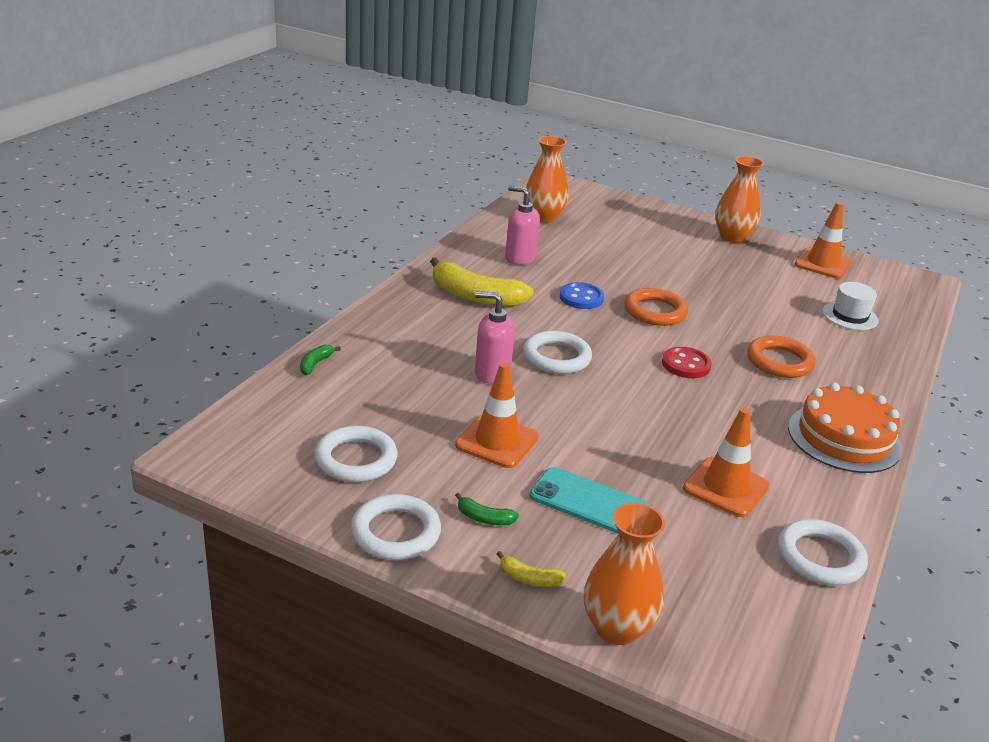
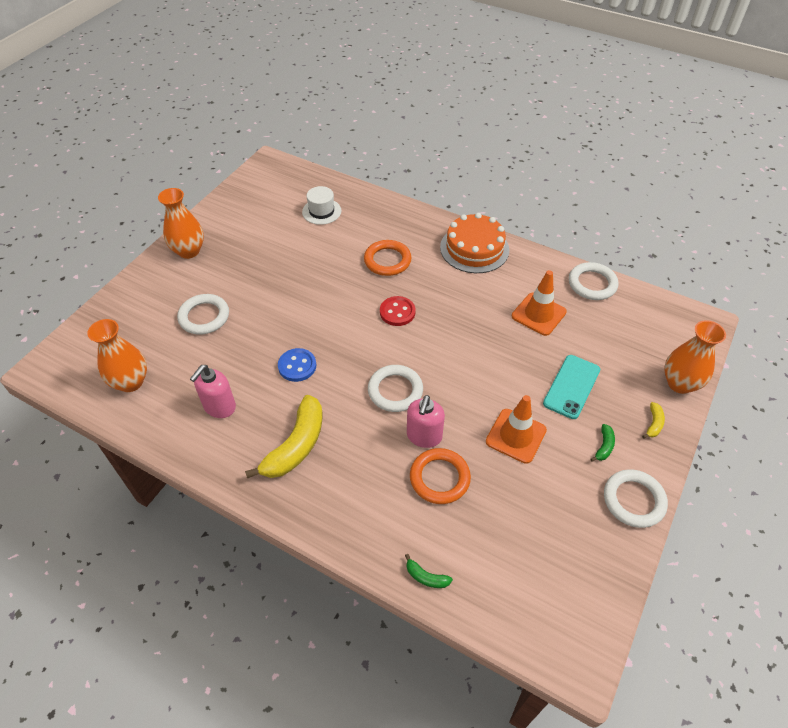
camera: 85 degrees left, 20 degrees up
white ring [315,426,397,482] -> white ring moved to [177,294,229,335]
orange ring [625,288,688,326] -> orange ring moved to [410,448,471,504]
orange traffic cone [795,202,851,279] -> none

